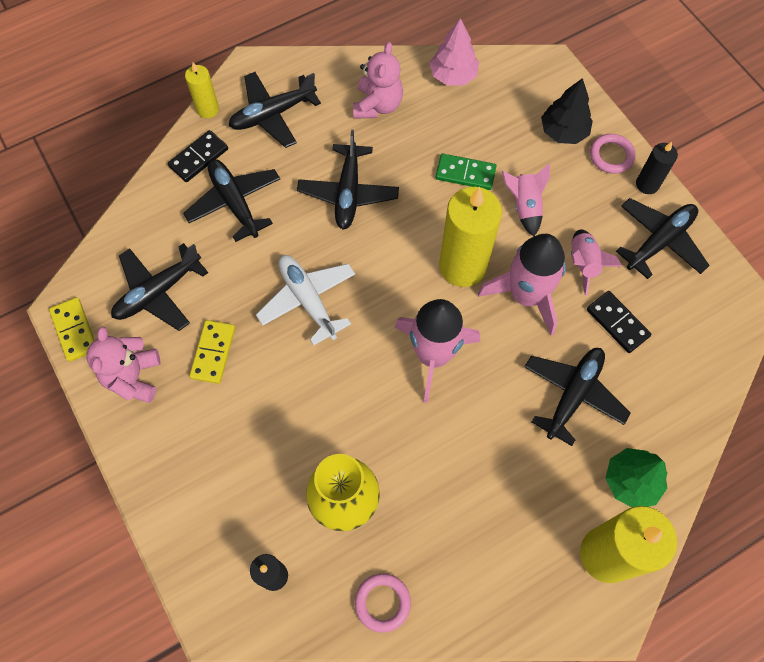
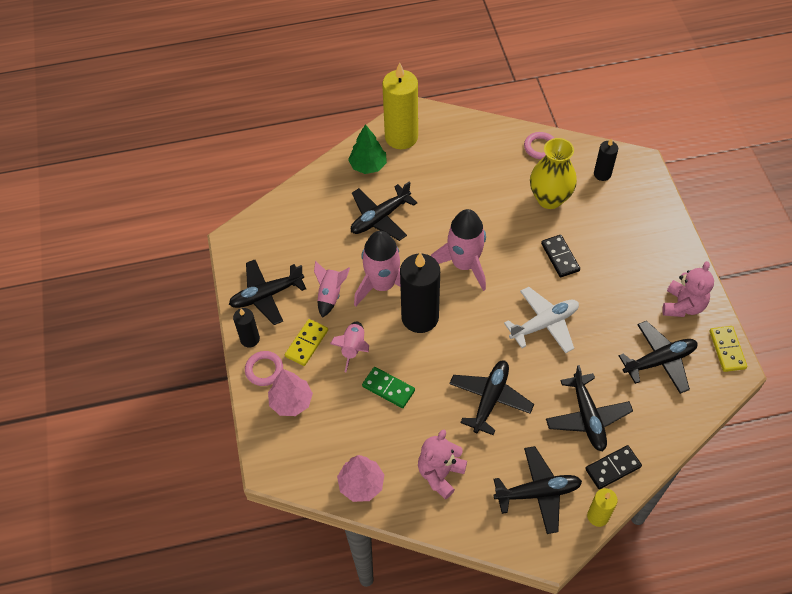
camera: 160 degrees left, 10 degrees down
yellow domino [189,320,235,384] -> yellow domino moved to [285,319,328,366]
white plane [256,255,355,346] -> white plane turned 105 degrees counterclockwise [504,287,579,353]
yellow candle [439,187,502,287] -> black candle [400,252,440,333]
black tree [541,78,593,144] -> pink tree [268,369,313,416]
black domino [587,291,651,353] -> black domino moved to [541,235,580,277]

